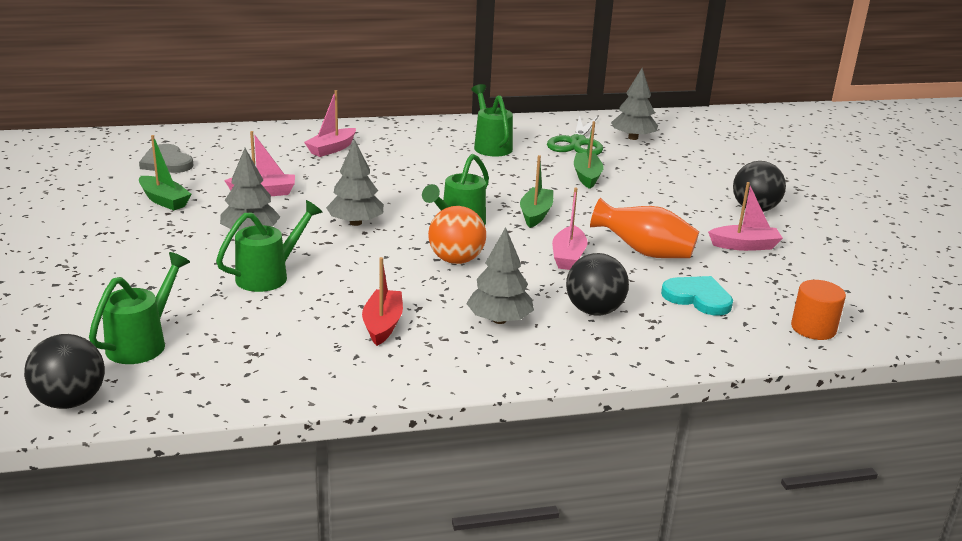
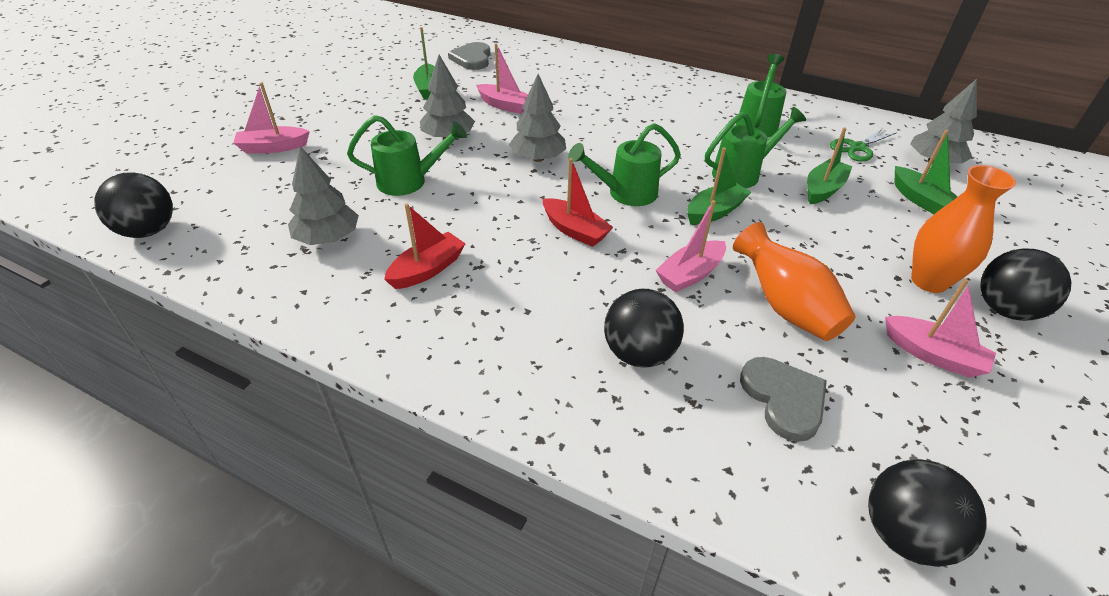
camera: 40 degrees right, 15 degrees up
green watering can [89,252,190,364] -> green watering can moved to [705,107,806,188]
pink boat [304,90,356,157] -> pink boat moved to [233,82,310,154]
orange ball [428,206,486,264] -> red boat [543,158,613,247]
grey tree [466,227,534,324] -> grey tree moved to [288,146,359,245]
green scissors [547,115,603,155] -> green scissors [830,128,897,162], size x0.67
turquoise heart [661,276,733,316] -> grey heart [740,357,827,442]
orange cylinder [791,280,846,340] -> black ball [868,459,987,567]
none -> green boat [894,130,958,214]
none -> orange vase [911,165,1016,293]

